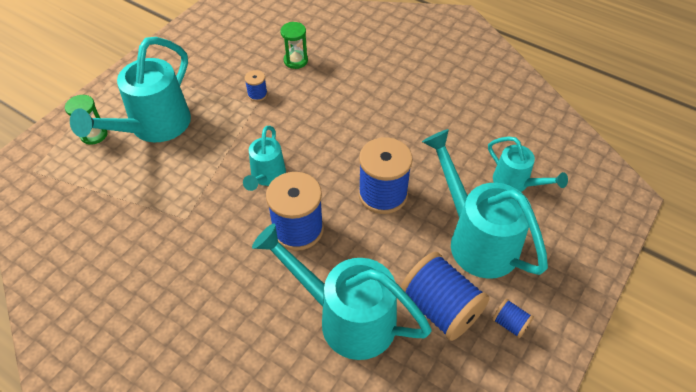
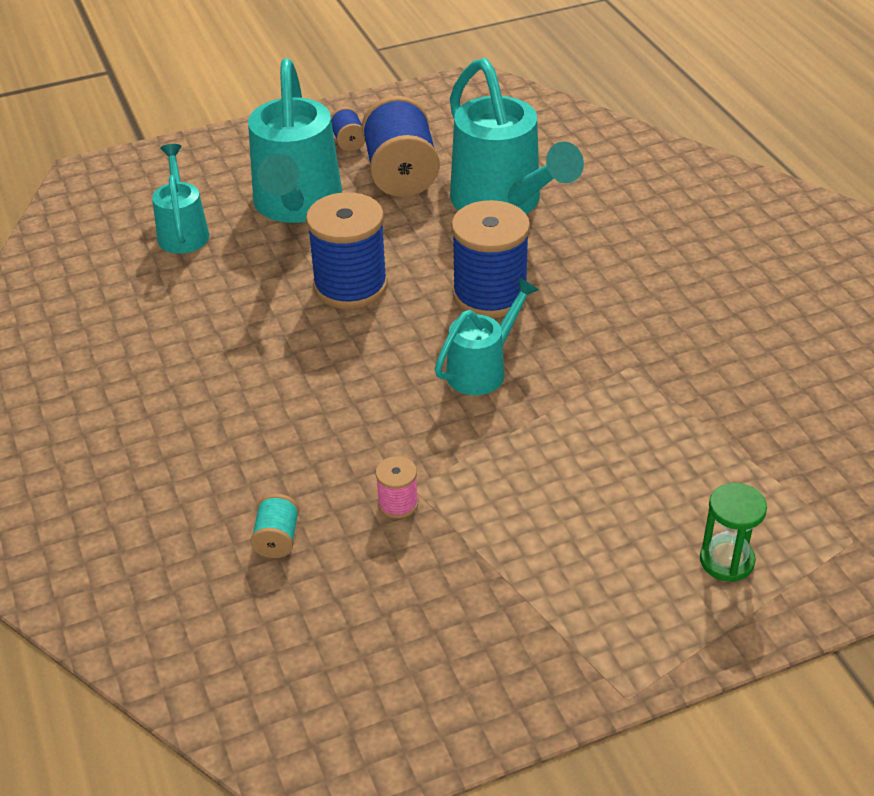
camera: 145 degrees left, 10 degrees down
turquoise watering can [70,37,191,142] -> none
blue spool [245,70,268,101] -> pink spool [375,456,418,519]
green hourglass [280,22,308,69] -> turquoise spool [250,494,299,558]

